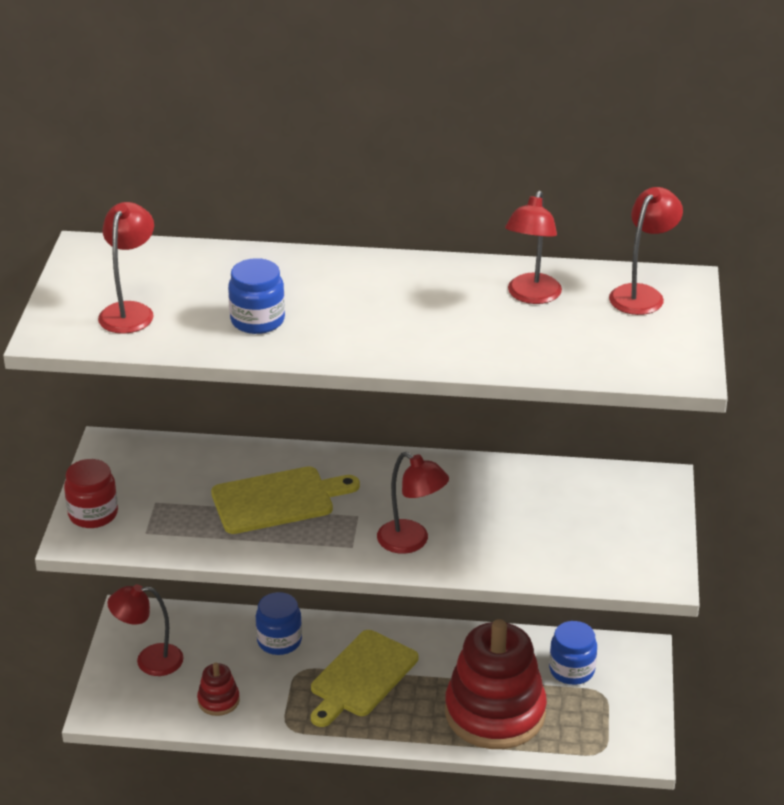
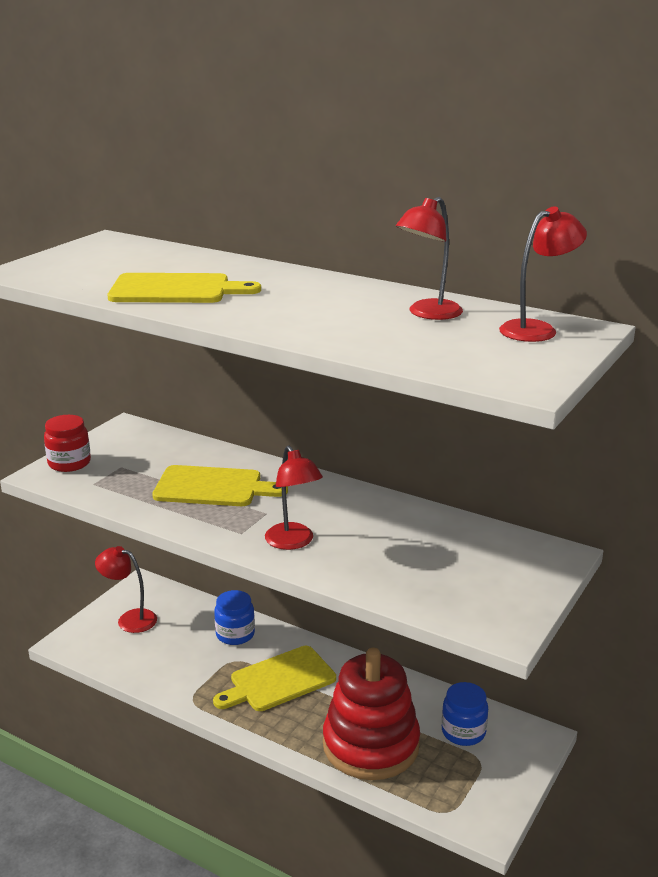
camera: 25 degrees right, 10 degrees down
red lamp [98,202,154,334] -> none
red stacking toy [197,663,240,716] -> none
blue jar [228,258,285,334] -> yellow cutting board [107,273,261,303]

